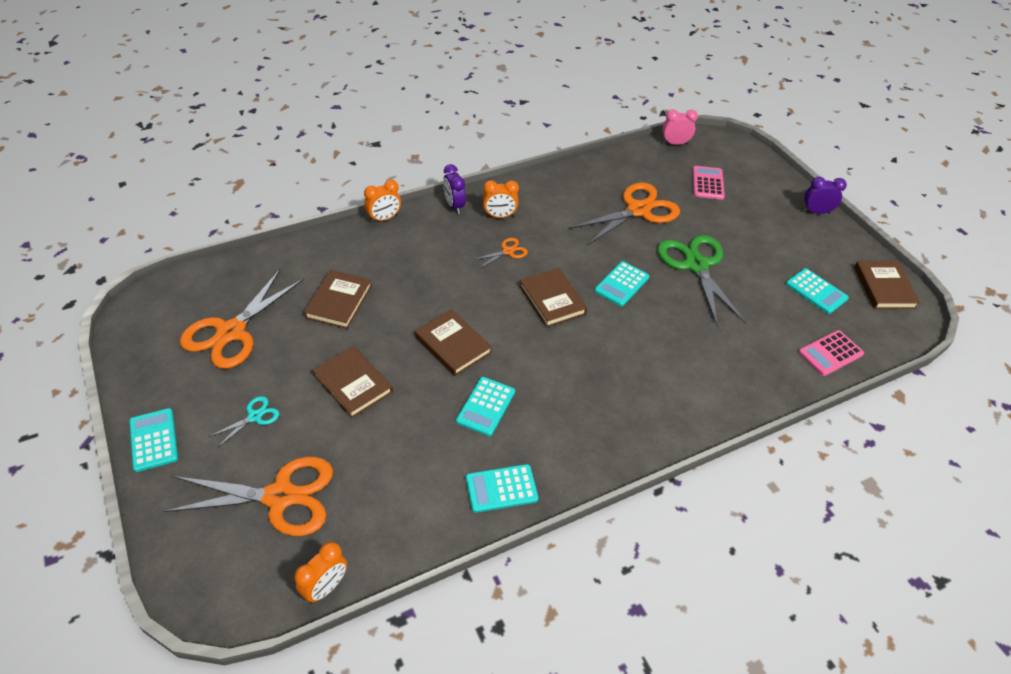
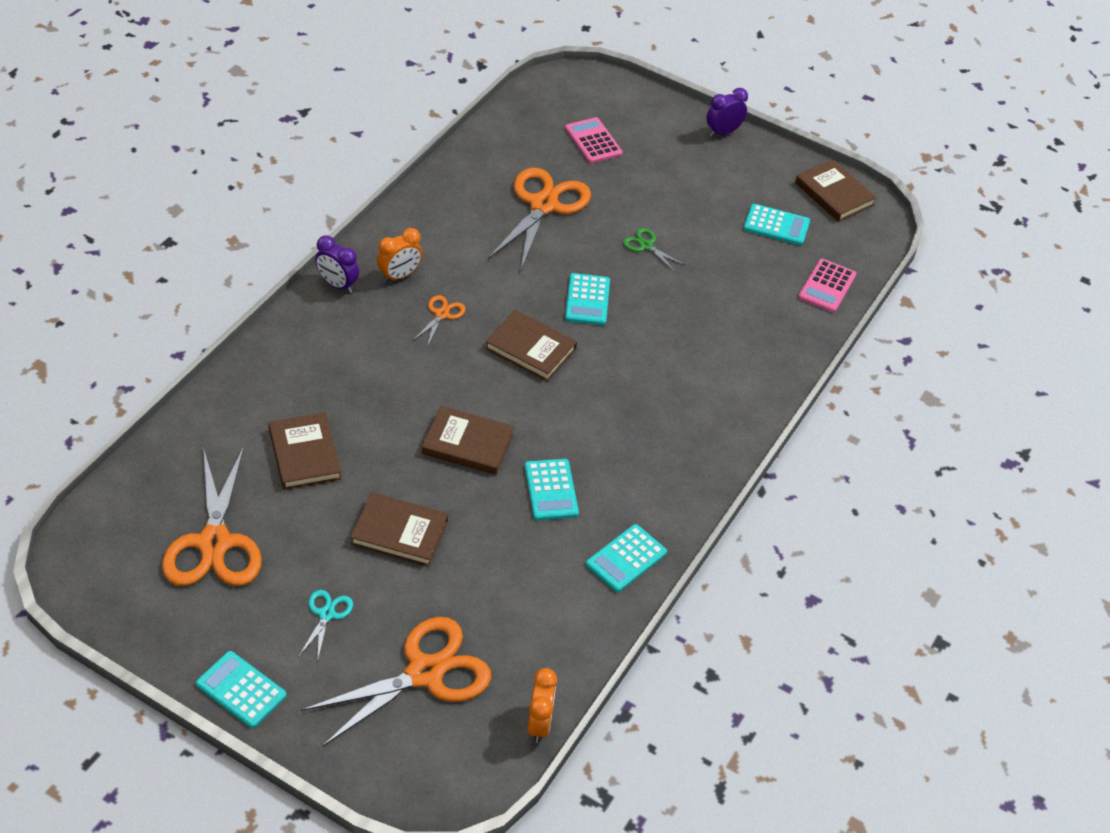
camera: 35 degrees left, 0 degrees up
orange clock [364,180,401,223] -> none
green scissors [657,235,746,327] -> green scissors [623,228,686,272], size x0.45
pink clock [662,109,698,145] -> none

